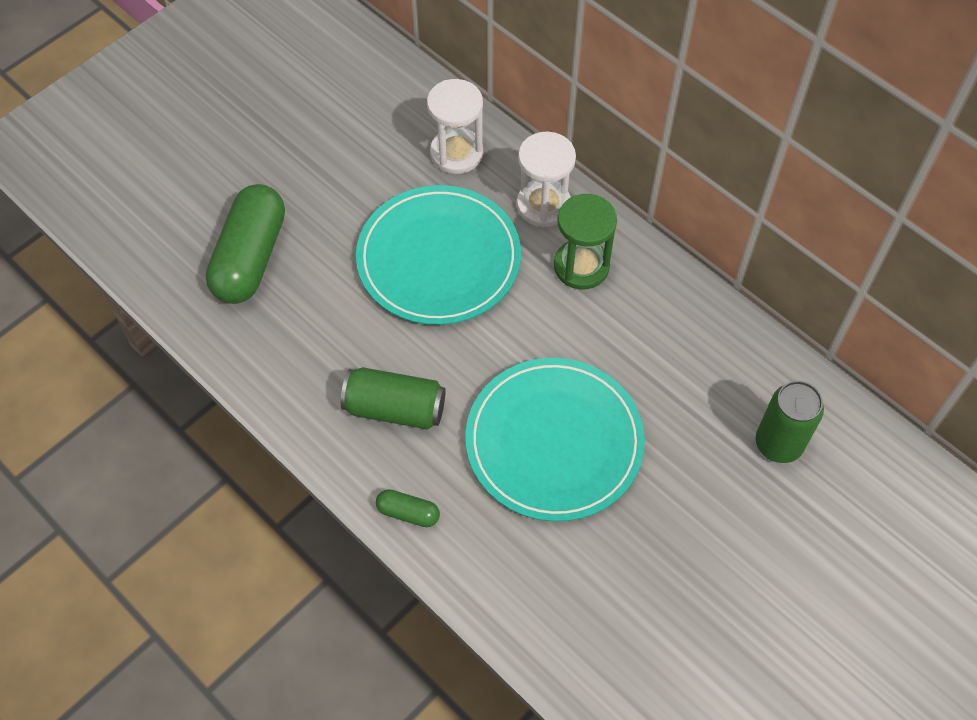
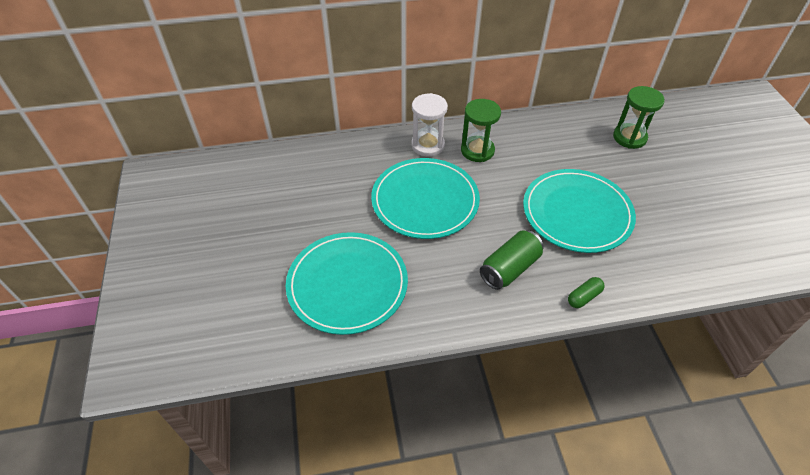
camera: 55 degrees left, 10 degrees down
green capsule [206,184,285,304] -> turquoise plate [286,232,408,335]
white hourglass [427,79,483,174] -> none
green can [756,381,824,463] -> green hourglass [613,86,665,149]

